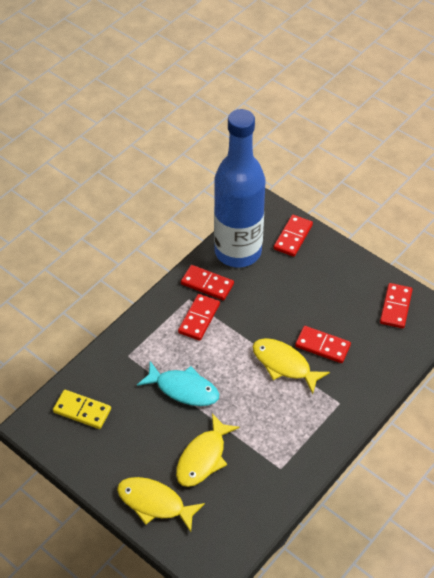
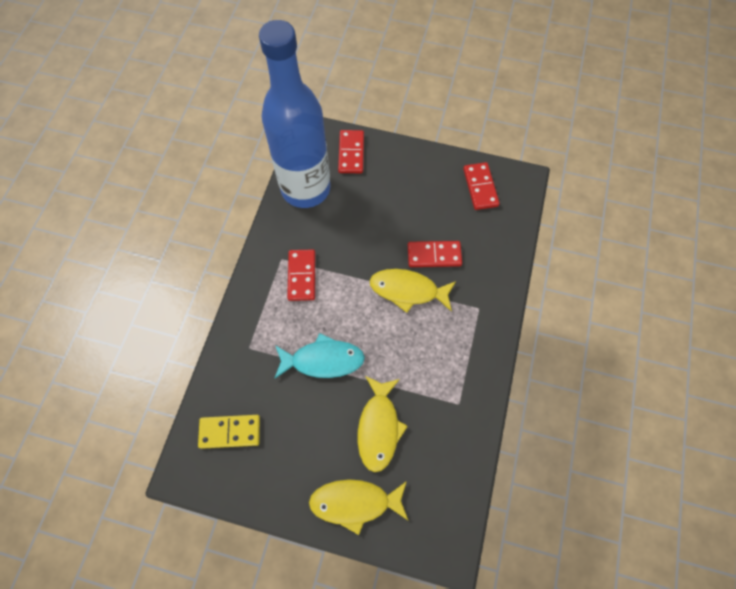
camera: 25 degrees left, 15 degrees up
red domino [181,265,234,300] -> none

